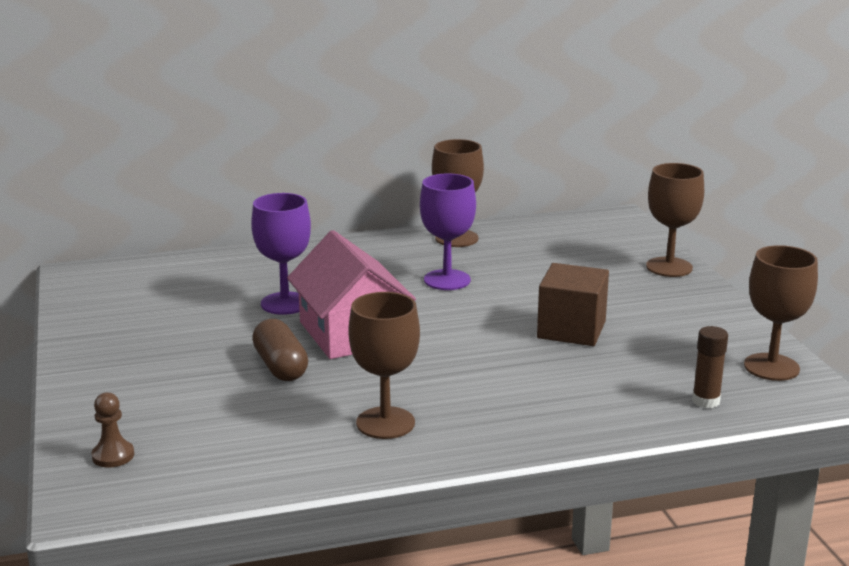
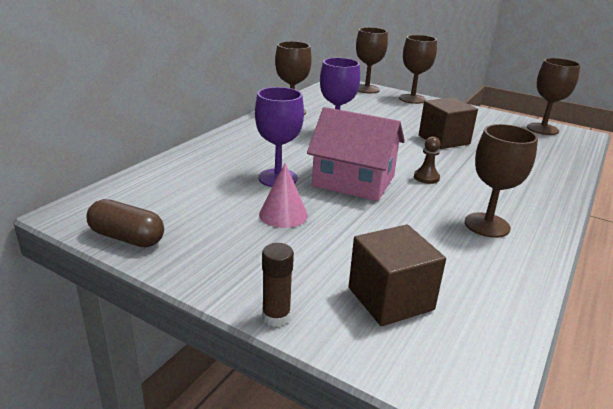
camera: 45 degrees left, 5 degrees up
brown pawn [91,392,134,468] -> brown pawn moved to [414,136,441,184]
brown capsule [252,319,308,381] -> brown capsule moved to [86,199,164,247]
brown glue stick [692,326,728,408] -> brown glue stick moved to [262,243,294,327]
none -> pink cone [259,163,308,228]
none -> brown cube [349,224,446,326]
none -> brown goblet [356,27,388,93]

